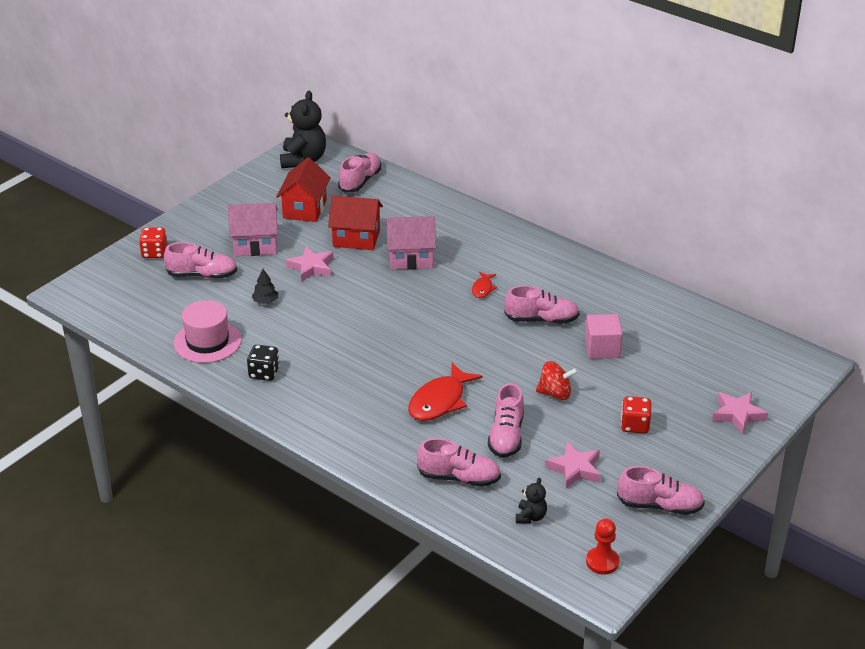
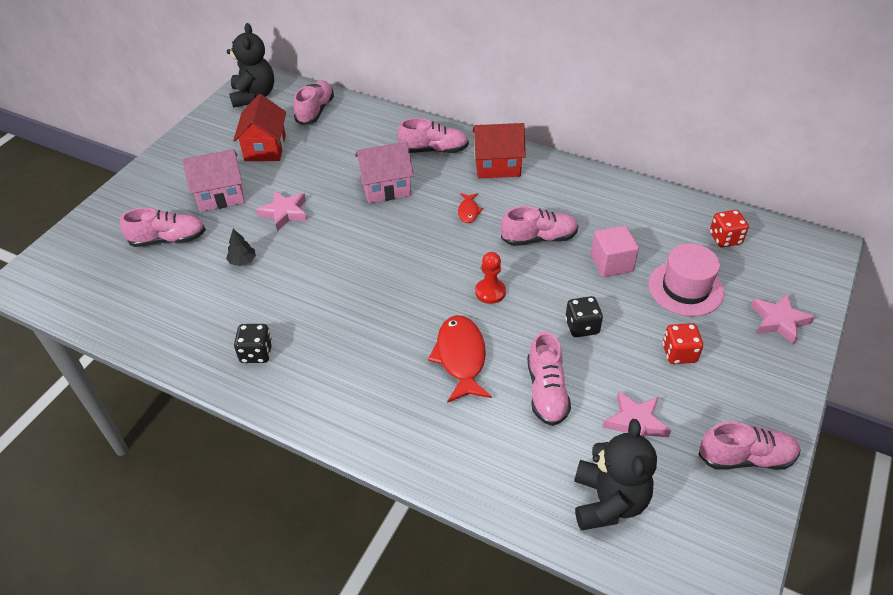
camera: 10 degrees left, 10 degrees up
red dice [139,227,168,258] -> red dice moved to [710,210,749,247]
pink hat [174,300,242,363] -> pink hat moved to [648,244,724,316]
red house [328,196,383,250] -> red house moved to [472,123,526,178]
red fish [408,363,483,421] -> red fish turned 150 degrees clockwise [428,315,492,403]
pink shoe [417,438,501,487] -> pink shoe moved to [397,118,469,153]
black teddy bear [516,477,547,523] -> black teddy bear [574,419,657,531], size x2.05
red spinning top [536,361,578,400] -> black dice [565,296,603,337]
red pawn [586,518,619,574] -> red pawn moved to [475,252,506,304]

